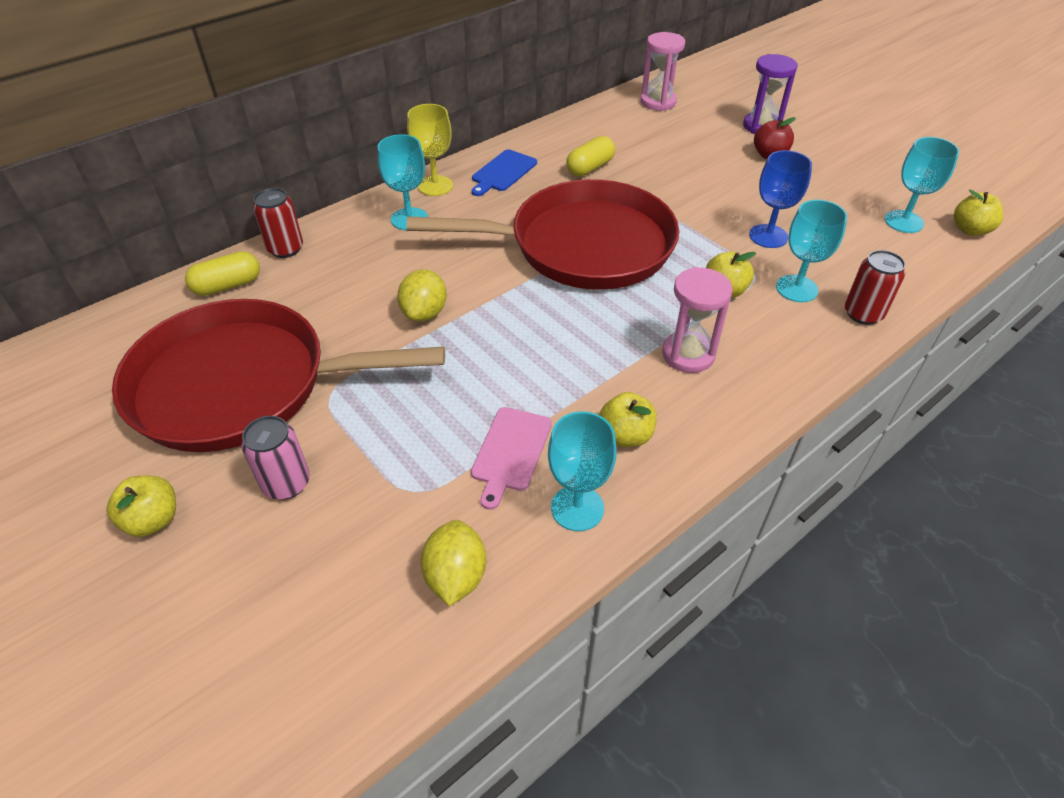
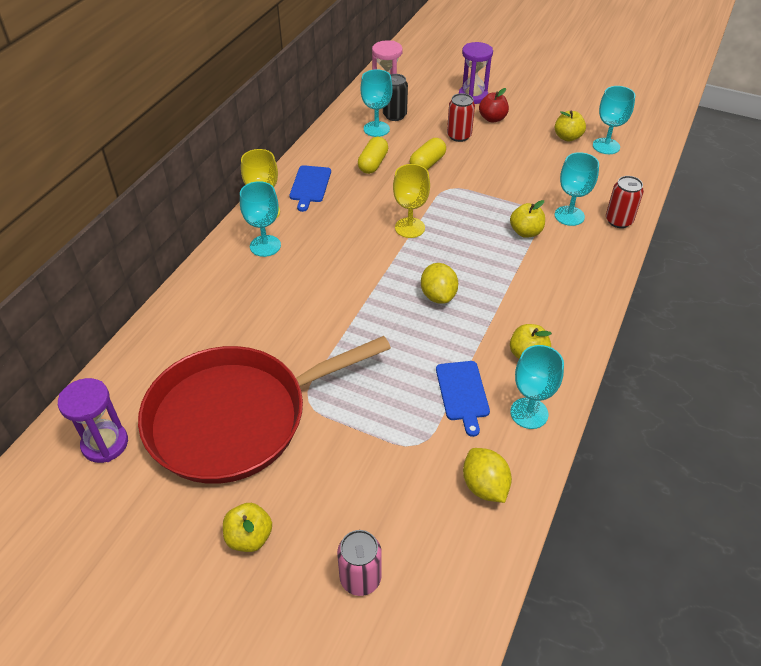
camera: 25 degrees left, 0 degrees up
yellow capsule [185,251,260,296] -> yellow capsule moved to [409,138,446,170]
pink can [242,416,310,500] -> pink can moved to [337,530,382,596]
red can [253,188,303,258] -> red can moved to [447,93,475,142]
yellow lemon [397,269,447,322] -> yellow lemon moved to [421,263,458,304]
red pan [407,179,680,290] -> yellow goblet [393,164,430,238]
pink cutting board [471,407,552,510] -> blue cutting board [436,361,490,437]
pink hourglass [662,267,733,373] -> none
blue goblet [749,150,812,248] -> none
yellow apple [954,189,1003,236] -> yellow apple moved to [555,111,586,142]
none -> purple hourglass [58,378,128,463]
none -> turquoise goblet [361,69,393,137]
none -> black can [383,74,408,121]

